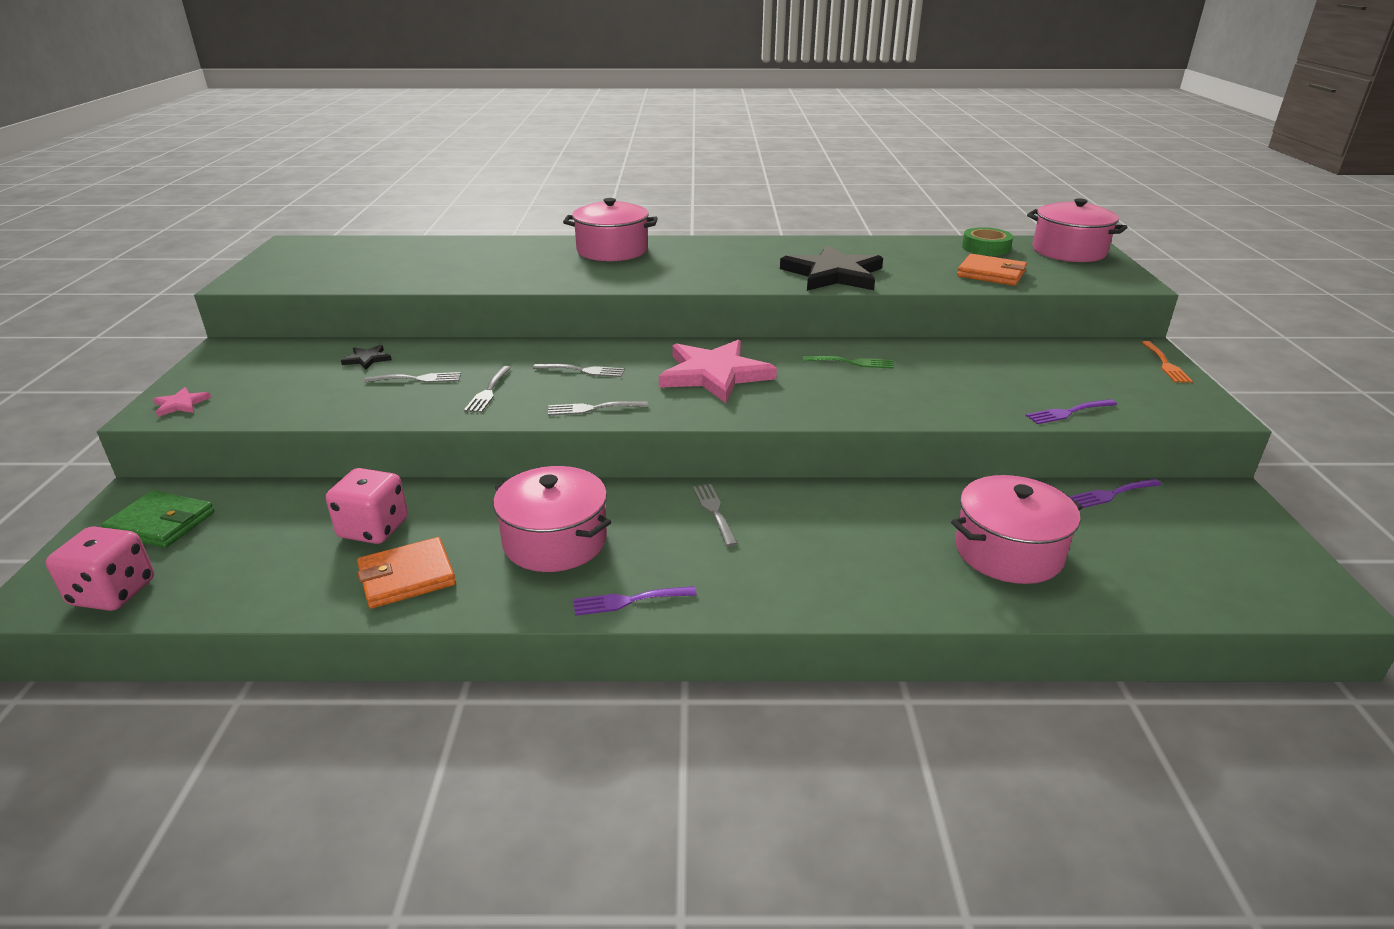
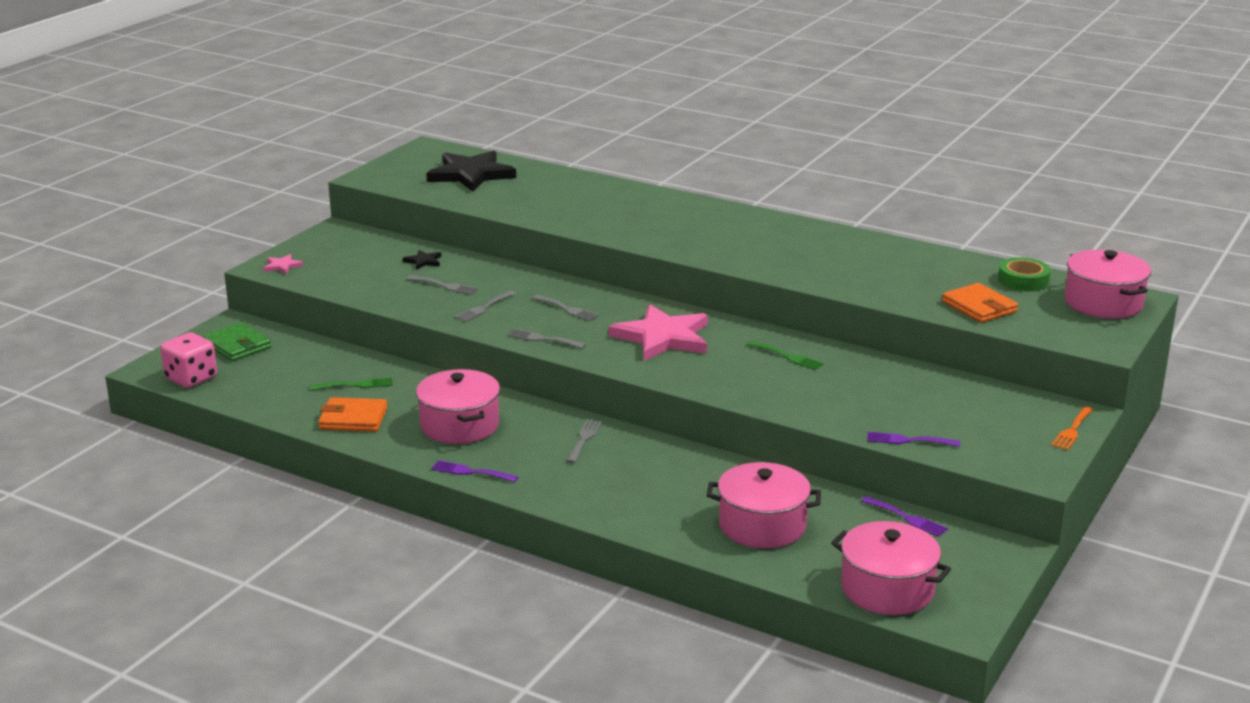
camera: 30 degrees right, 5 degrees down
pink dice [326,468,408,544] -> green fork [310,377,393,390]
pink pot [563,198,658,261] -> pink pot moved to [831,521,951,615]
black star [780,245,883,291] -> black star moved to [426,150,516,192]
purple fork [1069,479,1162,508] -> purple fork turned 150 degrees counterclockwise [861,496,948,537]

